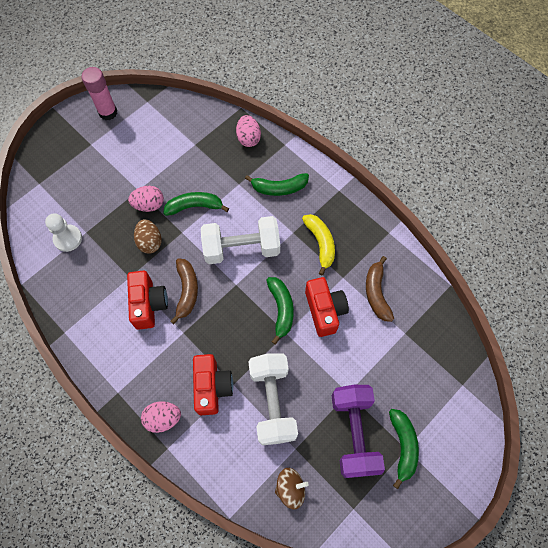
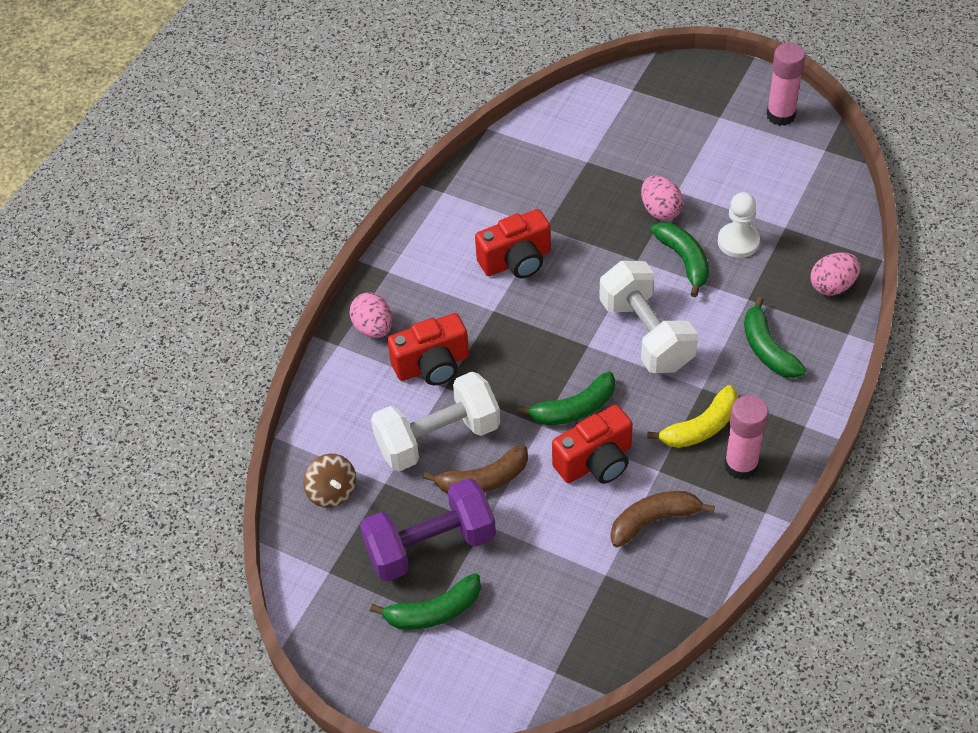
camera: 75 degrees right, 15 degrees down
white pawn [45,213,82,252] -> white pawn moved to [718,192,760,258]
brown egg [134,219,162,254] -> none
brown banana [170,258,198,324] -> brown banana moved to [423,445,528,494]
none -> pink glue stick [724,395,769,480]

